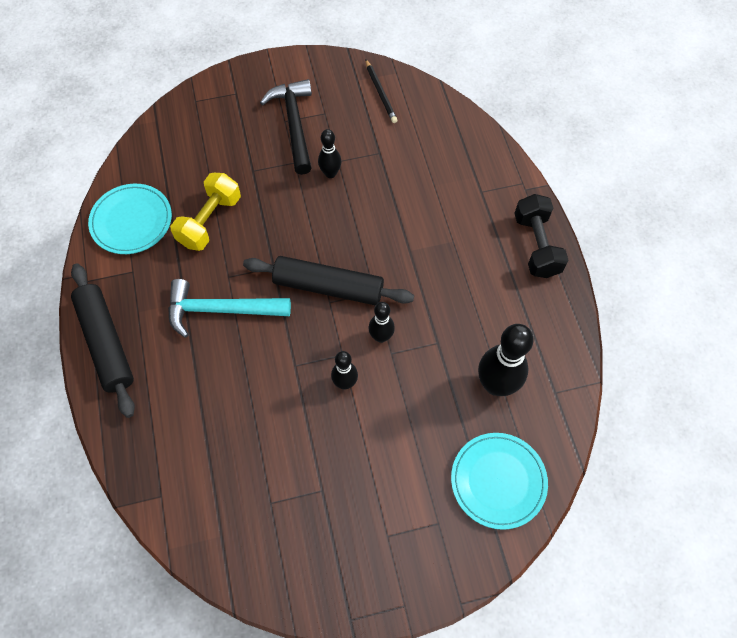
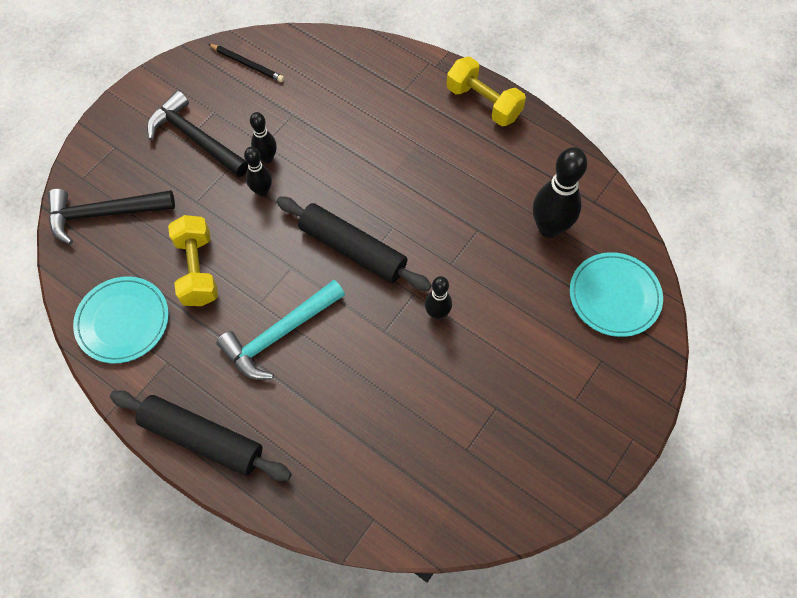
camera: 40 degrees left, 0 degrees up
black rolling pin [243,256,414,306] -> black rolling pin turned 60 degrees clockwise [277,197,432,291]
black bowling pin [369,302,395,343] -> black bowling pin moved to [244,147,272,196]
black dumbbell [514,194,569,278] -> yellow dumbbell [446,57,526,126]
none -> black hammer [48,189,175,244]

